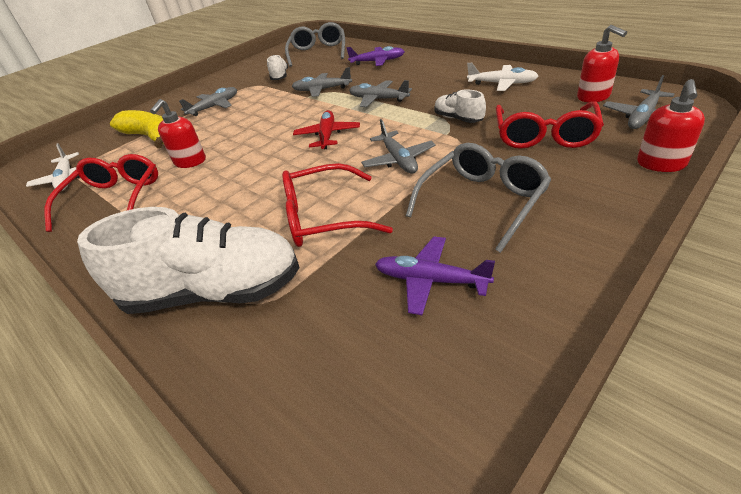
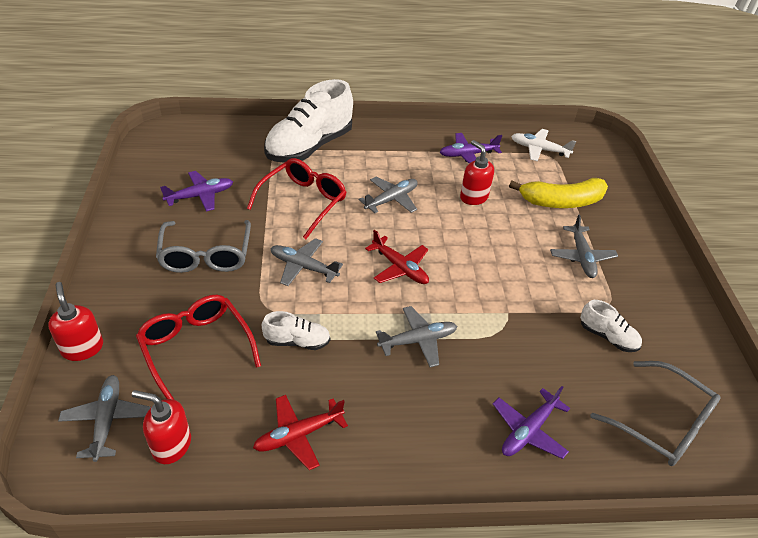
camera: 125 degrees right, 5 degrees up
red glasses [44,154,158,232] -> purple plane [440,133,502,163]
grey plane [292,67,352,97] -> grey plane moved to [359,177,418,213]
white plane [467,63,538,91] -> red plane [253,395,348,470]

